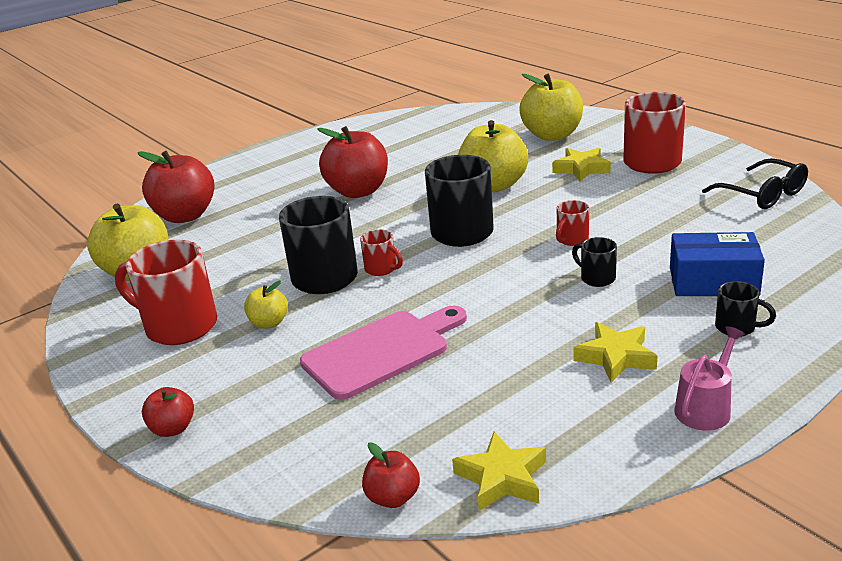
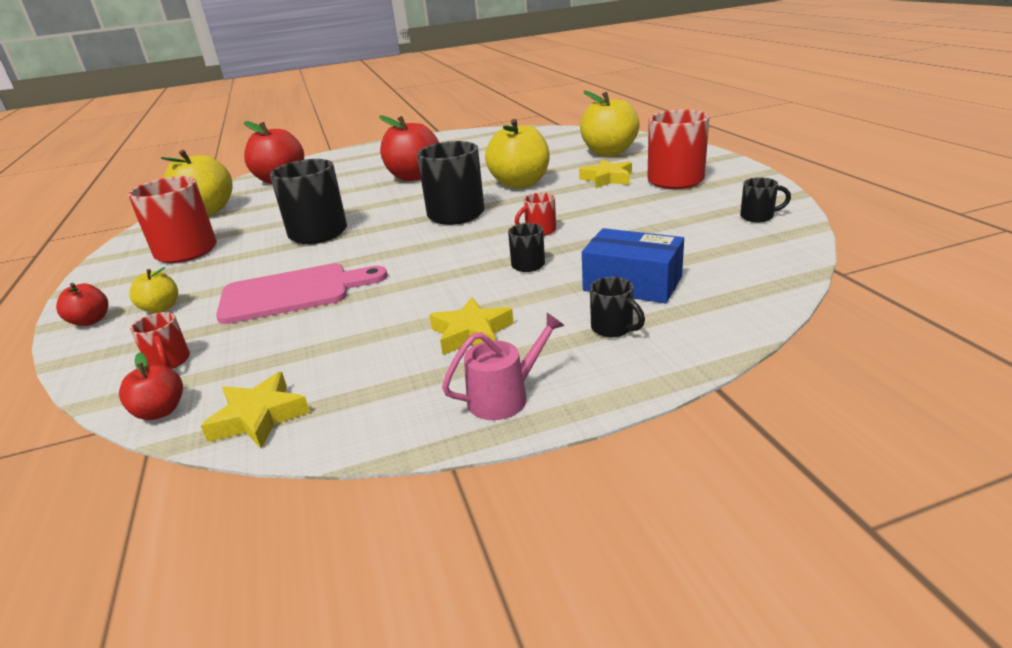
camera: 20 degrees right, 0 degrees up
yellow apple [244,281,288,329] -> yellow apple moved to [130,267,178,313]
red mug [360,229,403,276] -> red mug moved to [130,312,190,369]
black glasses [702,158,808,209] -> black mug [740,177,791,222]

